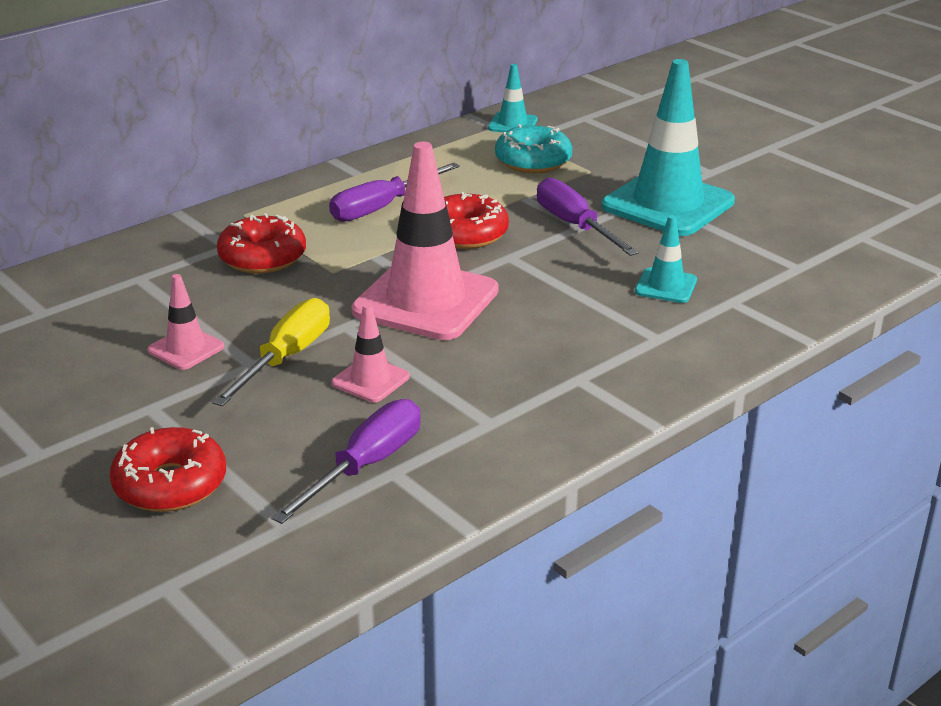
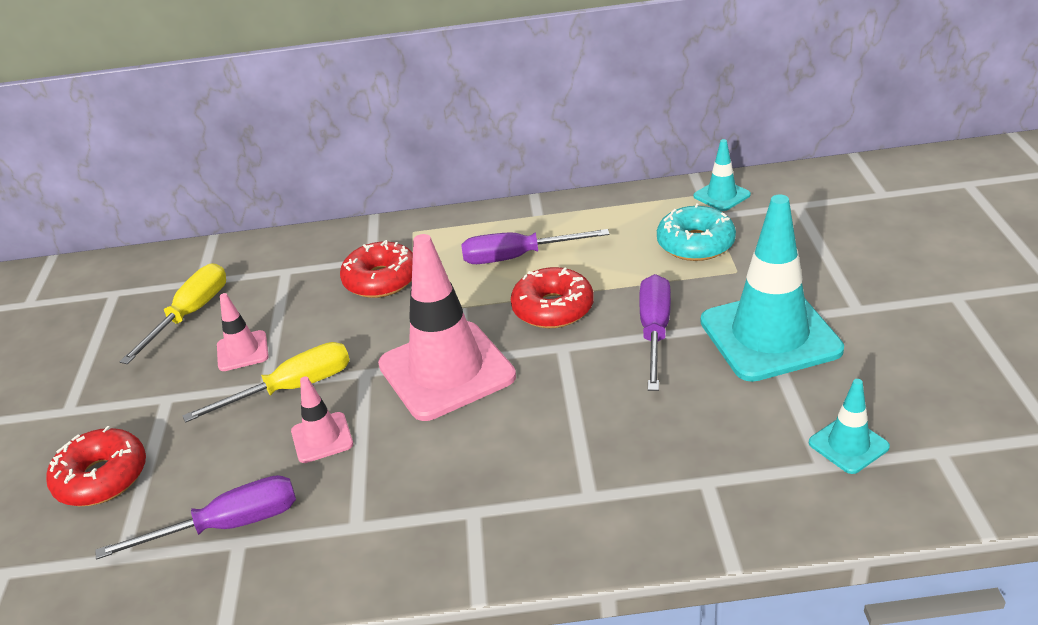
camera: 40 degrees right, 5 degrees up
turquoise traffic cone [635,215,697,303] -> turquoise traffic cone moved to [809,379,890,474]
none -> yellow screwdriver [120,263,226,364]

